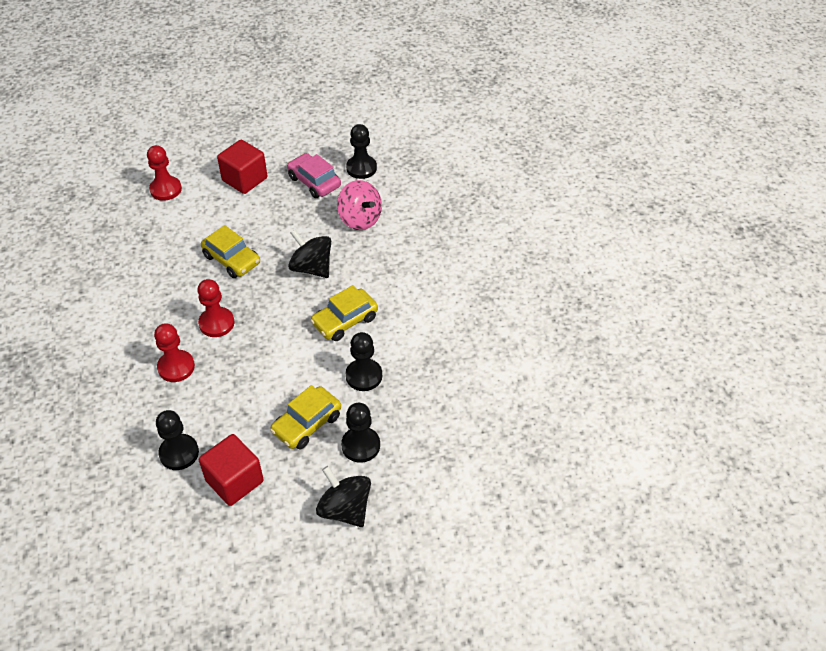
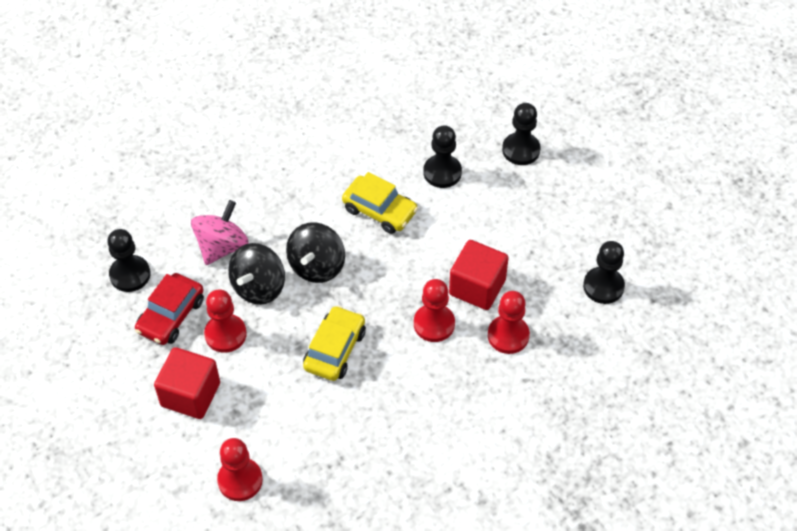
camera: 110 degrees left, 5 degrees up
red cube [199,434,264,506] -> red cube moved to [449,240,509,310]
yellow car [270,385,341,450] -> none
pink car [287,153,341,198] -> red car [135,273,204,345]
black spinning top [316,466,371,527] -> black spinning top moved to [228,243,285,305]
none -> red pawn [204,289,247,353]

